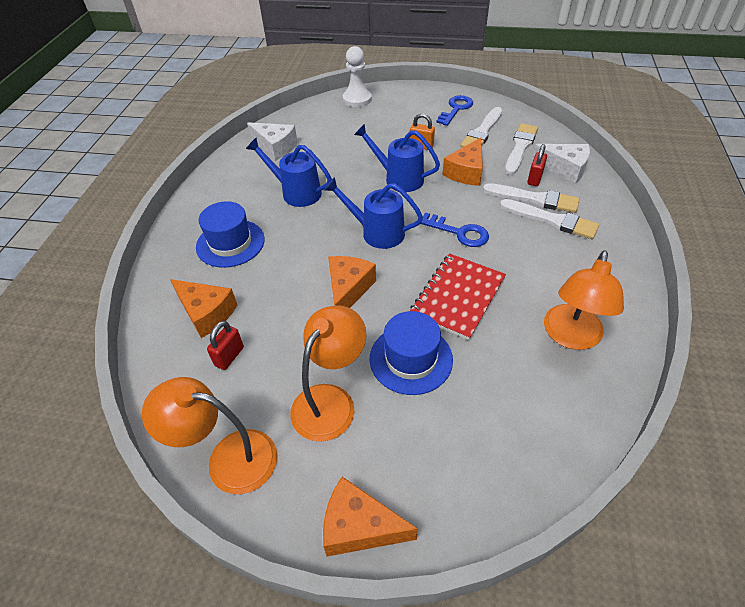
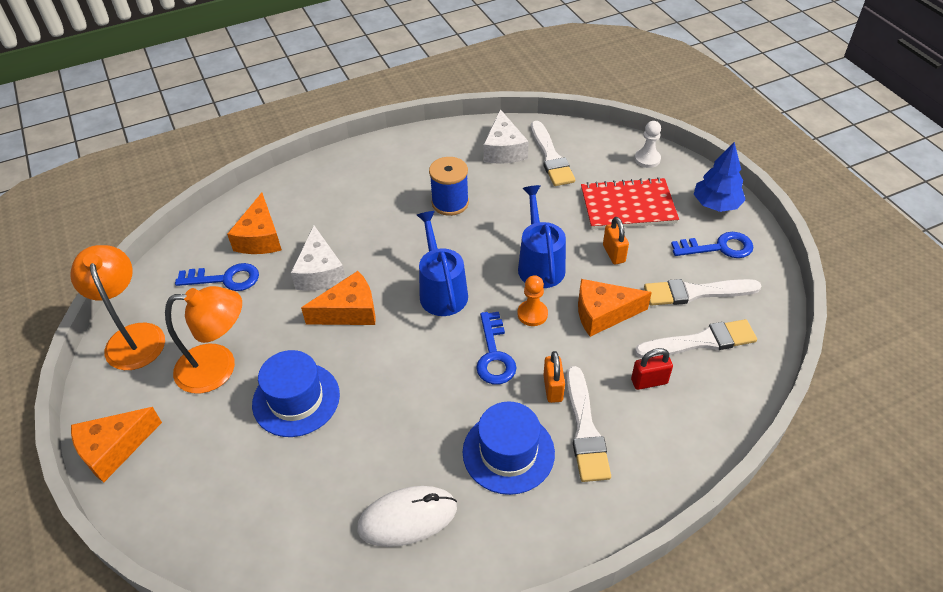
camera: 55 degrees right, 0 degrees up
blue hat [196,201,265,268] -> blue hat moved to [463,401,555,495]
red padlock [207,321,244,370] -> blue key [175,263,259,291]
blue watering can [246,138,332,207] -> blue spool [429,157,469,216]
orange cheese [323,477,418,556] -> orange cheese turned 105 degrees counterclockwise [71,407,162,482]
white pawn [343,46,372,107] -> white pawn [634,121,661,168], size x0.66
red notebook [410,253,506,340] -> red notebook moved to [581,177,679,229]
white brush [483,183,580,213] -> white brush moved to [531,121,575,186]
white cheese [531,144,590,184] -> white cheese moved to [291,226,346,291]
orange lamp [544,250,624,350] -> white mouse [357,486,457,547]
none -> orange pawn [518,275,548,326]
none -> orange padlock [543,351,565,403]
none -> blue tree [694,142,746,212]

